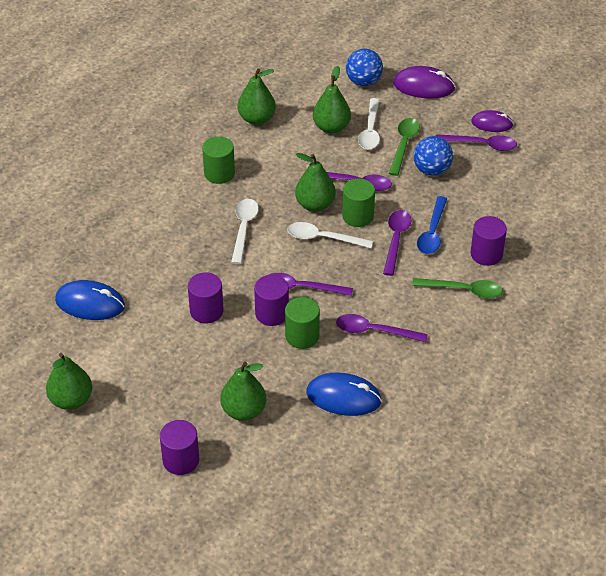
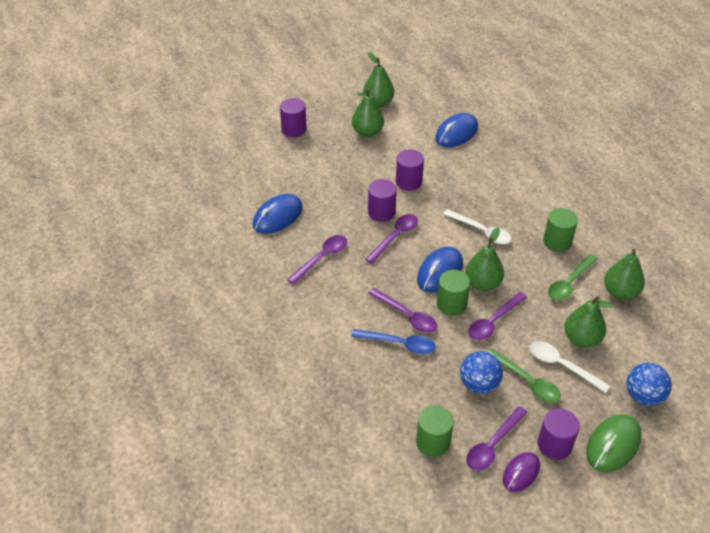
camera: 120 degrees right, 0 degrees up
green pear [220,362,266,421] -> green pear moved to [352,88,384,137]
green cylinder [285,297,320,349] -> green cylinder moved to [416,405,454,457]
white spoon [287,222,373,248] -> blue mouse [417,247,463,292]
purple mouse [393,66,456,99] -> green mouse [586,414,642,472]
green spoon [412,278,503,299] -> green spoon moved to [548,254,598,301]
blue spoon [417,196,447,254] -> blue spoon turned 150 degrees clockwise [351,329,436,354]
purple cylinder [470,216,507,266] -> purple cylinder moved to [538,408,580,460]

